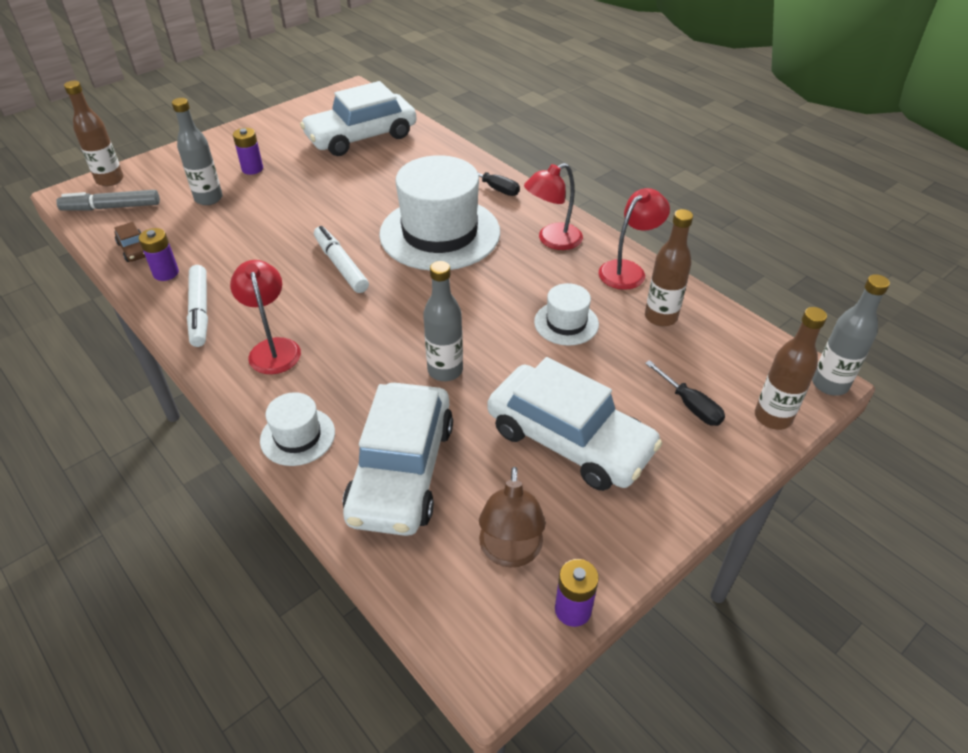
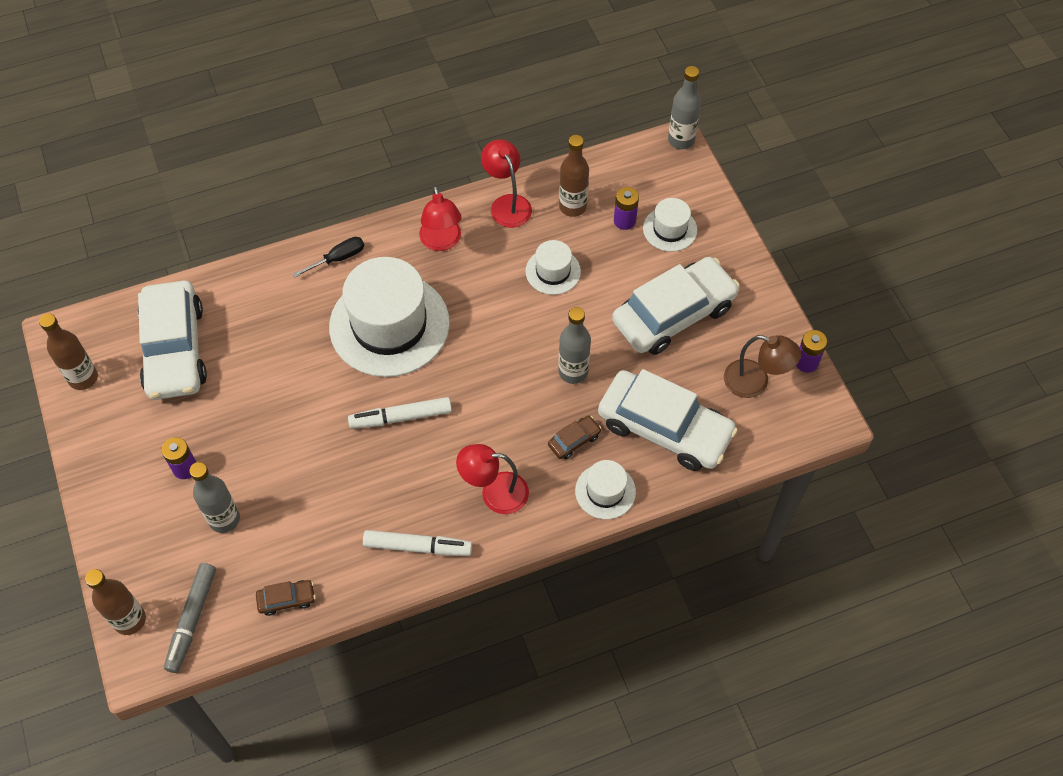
camera: 70 degrees left, 15 degrees up
purple battery [139,228,179,281] -> purple battery moved to [614,187,639,230]
black screwdriver [645,360,725,426] -> white hat [643,198,697,252]
brown bottle [755,307,827,430] -> brown bottle moved to [39,313,98,390]
none -> brown car [548,416,602,459]

